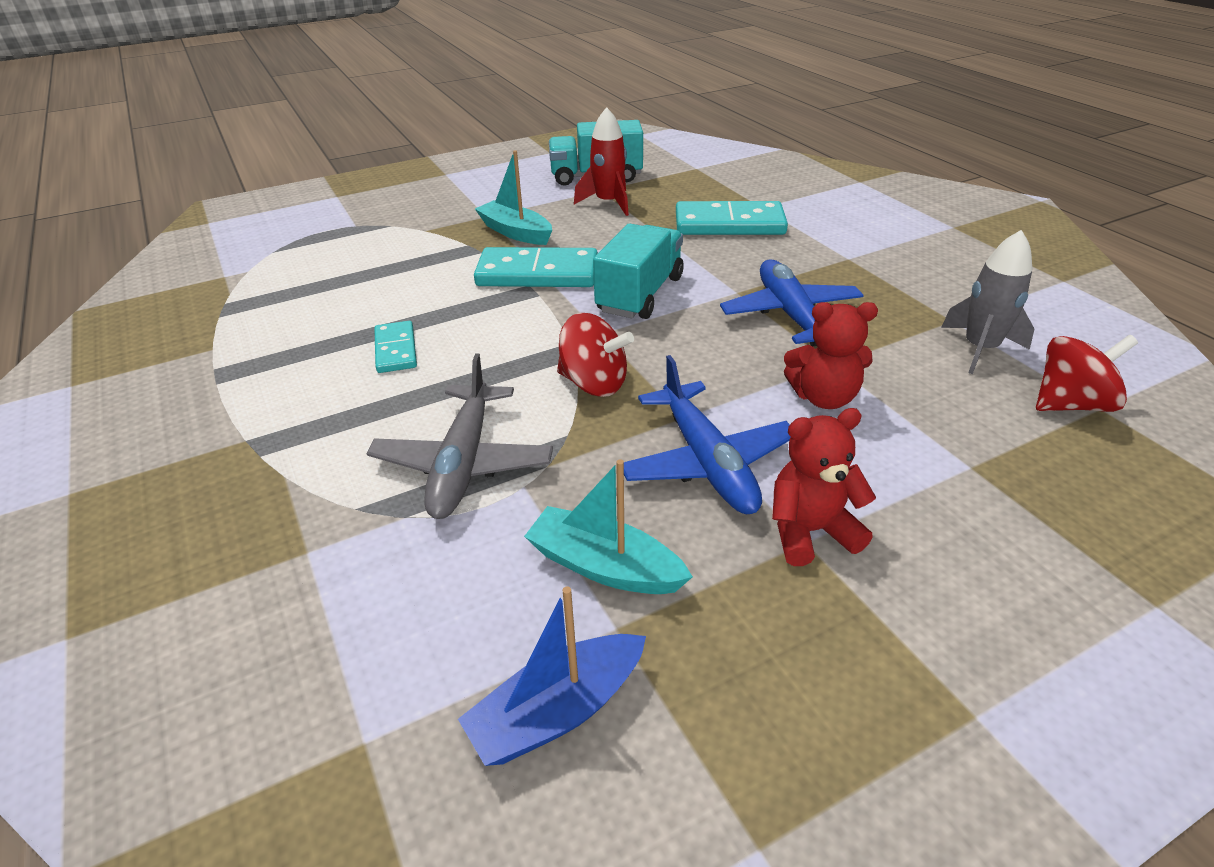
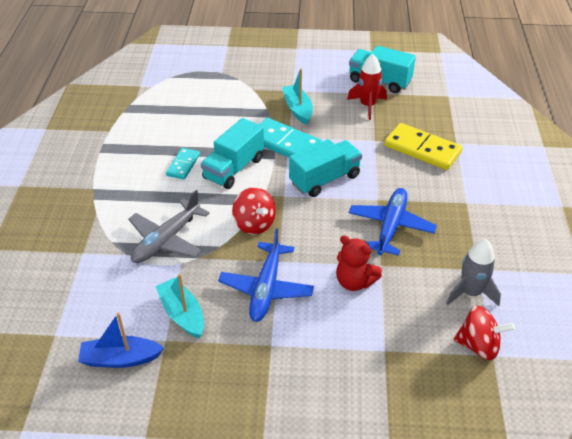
camera: 30 degrees right, 5 degrees up
turquoise domino [676,201,788,235] -> yellow domino [384,123,463,170]
red teddy bear [772,408,876,566] -> none
none -> turquoise truck [201,118,264,189]

